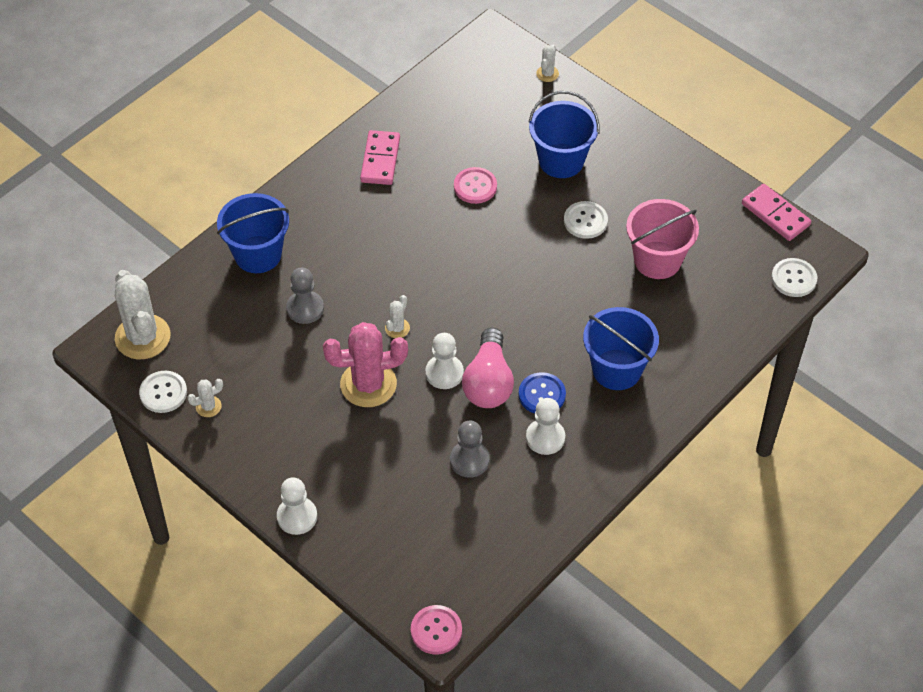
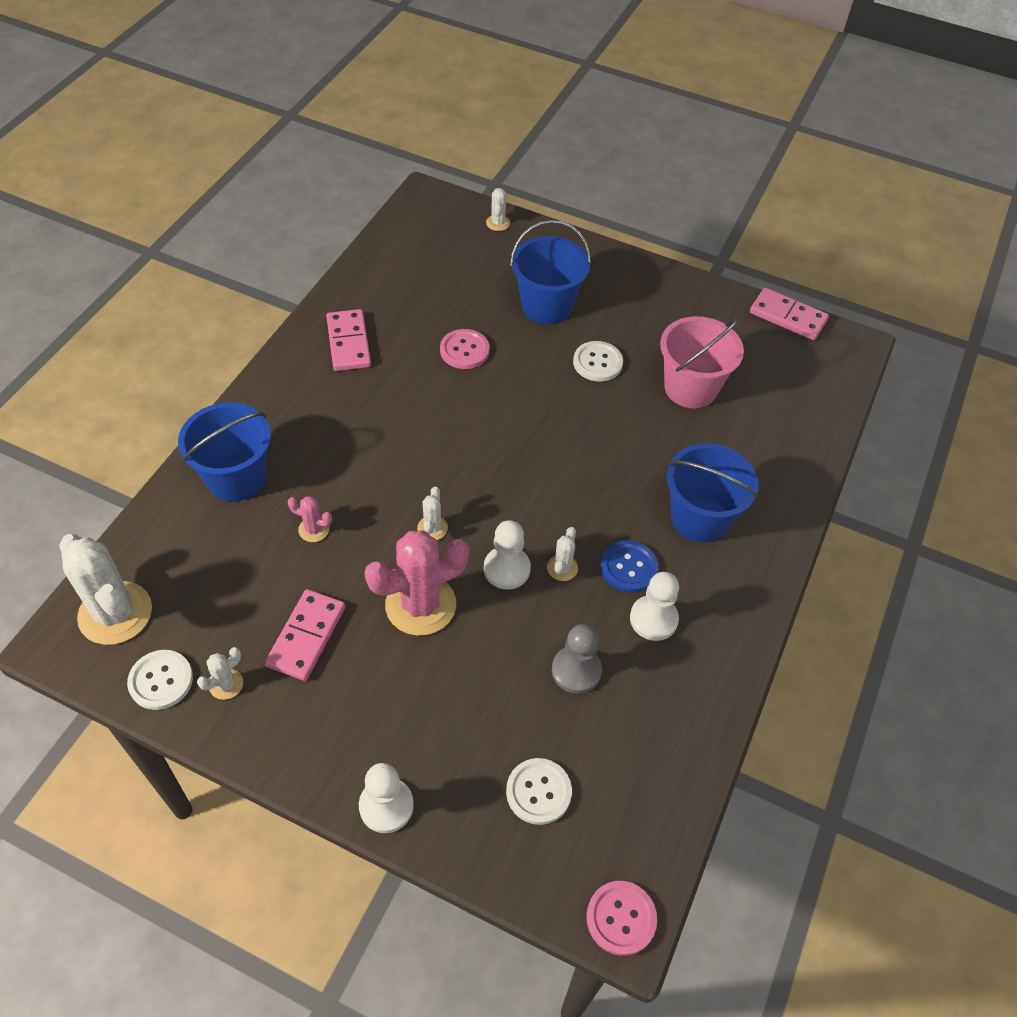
camera: 20 degrees left, 0 degrees up
grey pawn [286,268,324,324] -> pink cactus [287,496,332,542]
pink light bulb [462,327,514,408] -> white cactus [547,527,578,581]
white button [771,258,817,297] -> white button moved to [506,758,572,825]
none -> pink domino [265,589,345,681]

